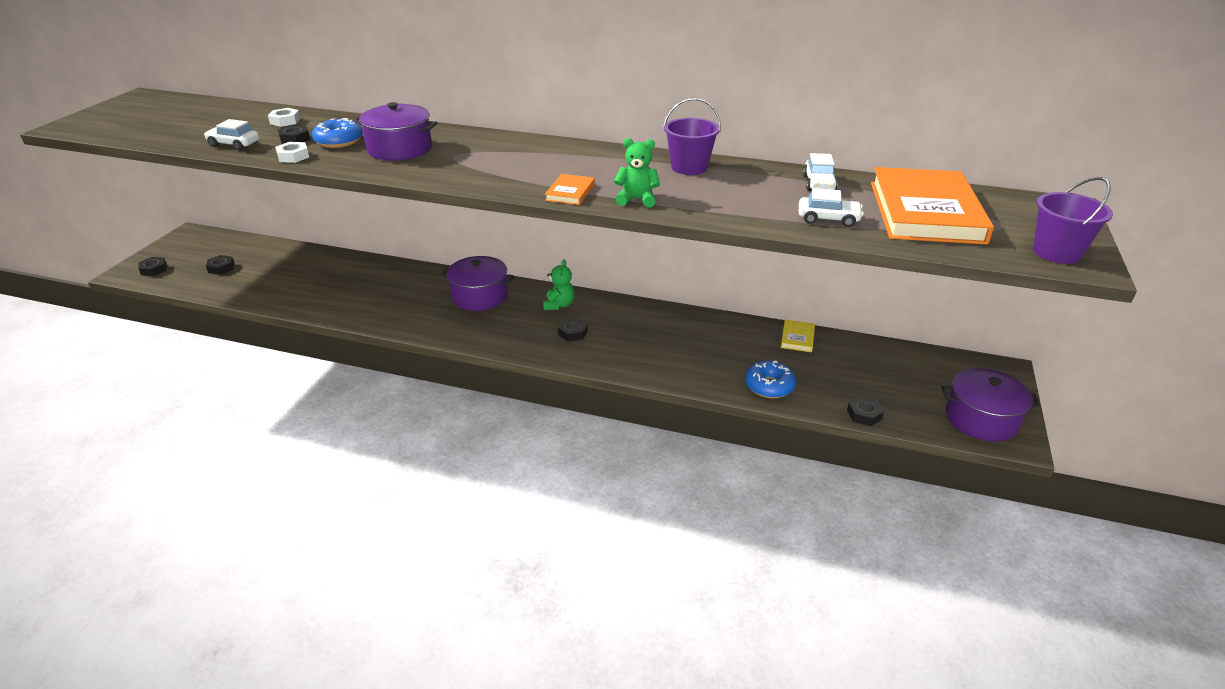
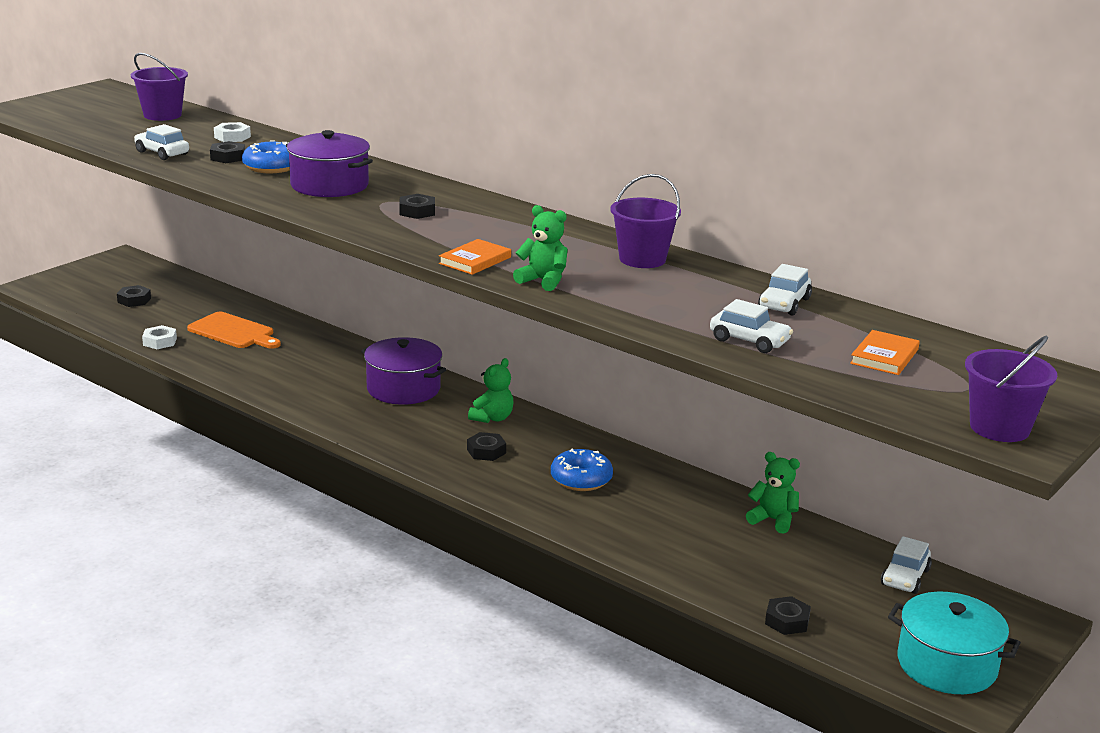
camera: 20 degrees right, 10 degrees down
black nut [138,257,167,276] -> black nut moved to [399,194,435,219]
white nut [275,142,309,163] -> white nut moved to [142,325,177,349]
blue donut [745,360,796,398] -> blue donut moved to [551,449,613,491]
yellow book [781,319,815,352] -> green teddy bear [746,452,800,534]
orange book [871,167,994,245] -> orange book [850,330,920,375], size x0.42
purple pot [942,368,1040,441] -> turquoise pot [888,591,1021,694]
none -> purple bucket [131,53,188,121]
none -> orange cutting board [187,312,281,349]
none -> white car [881,536,932,594]

